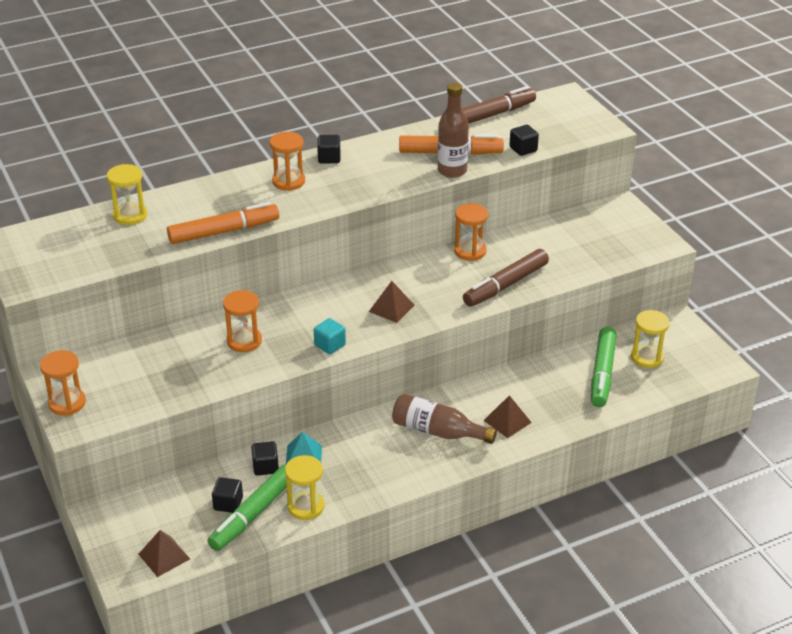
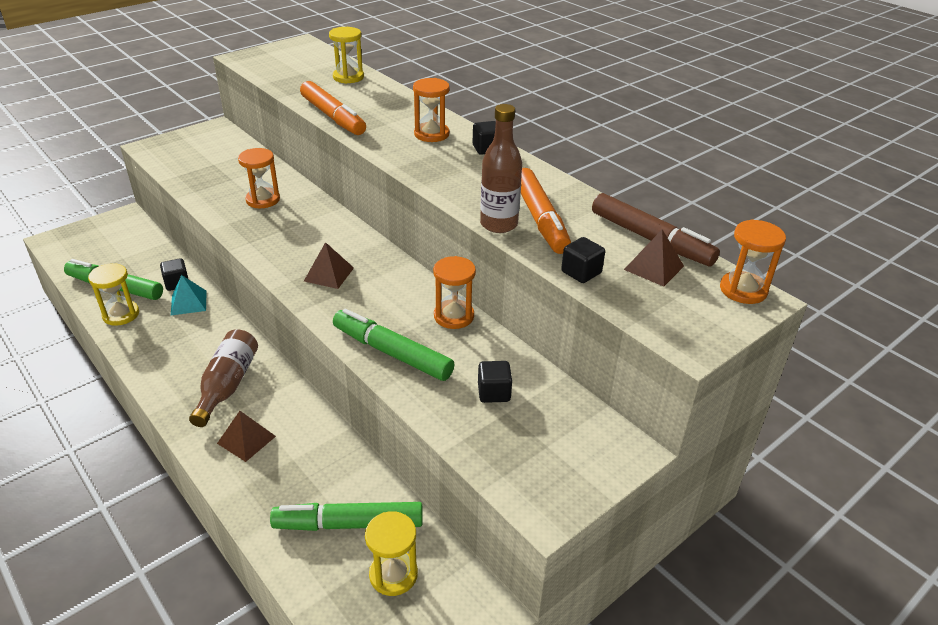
camera: 75 degrees right, 0 degrees up
orange hourglass [40,350,86,415] -> orange hourglass moved to [720,219,786,304]
brown pyramid [138,530,190,577] -> brown pyramid moved to [624,229,684,287]
black cube [212,477,243,513] -> black cube moved to [478,361,512,403]
turquoise cube [314,318,346,354] -> none
brown marker [463,249,549,307] -> green marker [333,309,455,381]

